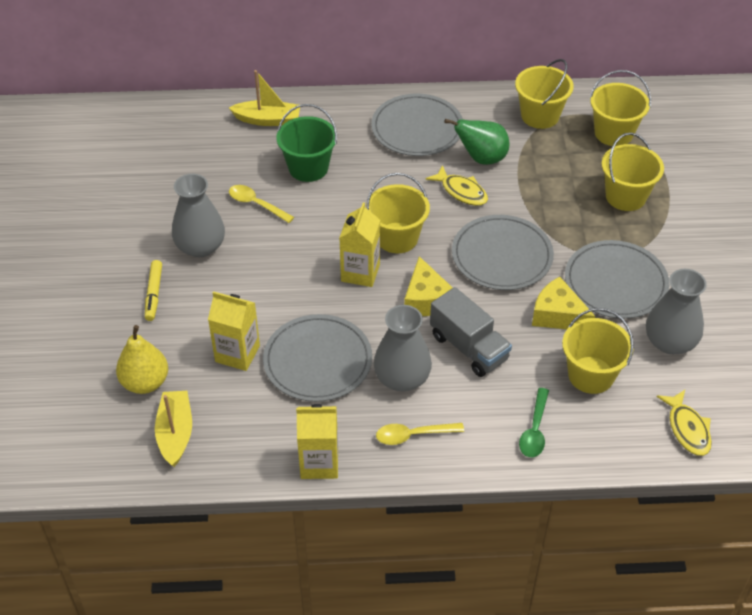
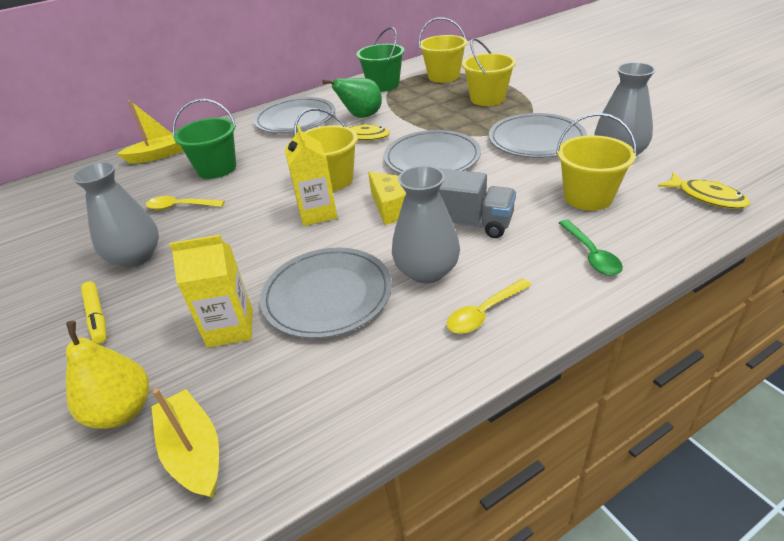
camera: 25 degrees left, 10 degrees down
yellow carton [296,404,338,479] -> none
yellow bucket [515,59,574,129] -> green bucket [356,27,404,92]
yellow cheese [532,277,595,329] -> none

